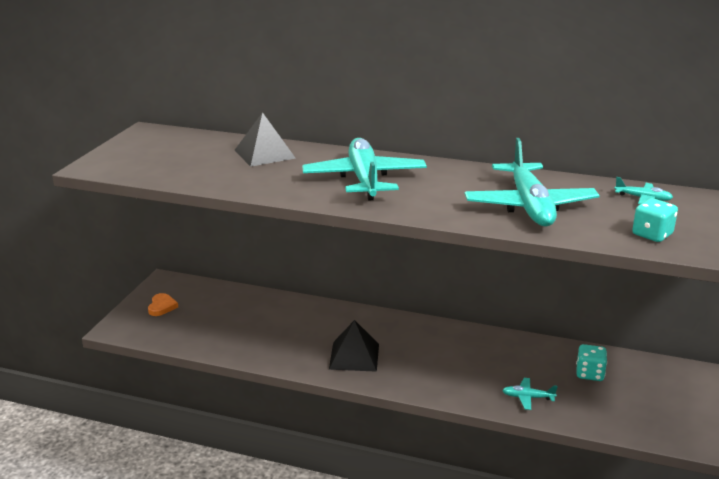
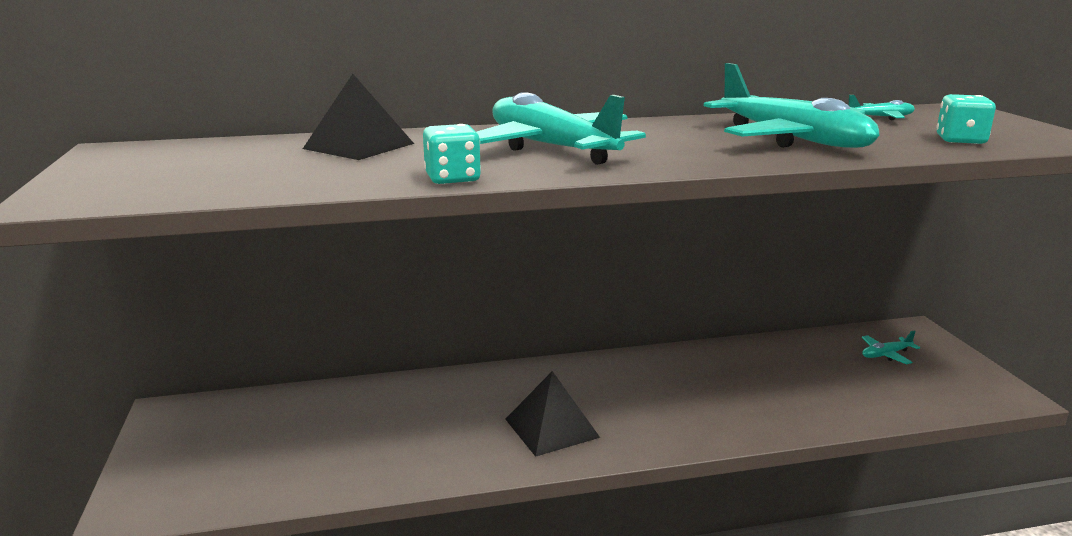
camera: 30 degrees left, 5 degrees down
orange heart [148,293,178,316] -> none
turquoise plane [502,378,558,410] -> turquoise plane moved to [862,330,920,365]
turquoise dice [576,344,607,381] -> turquoise dice moved to [423,124,481,184]

